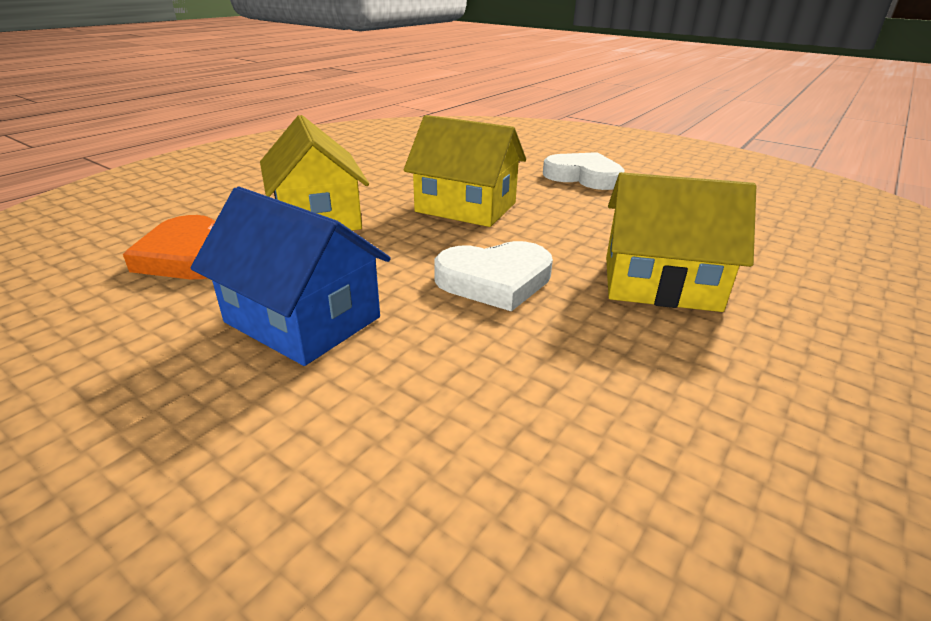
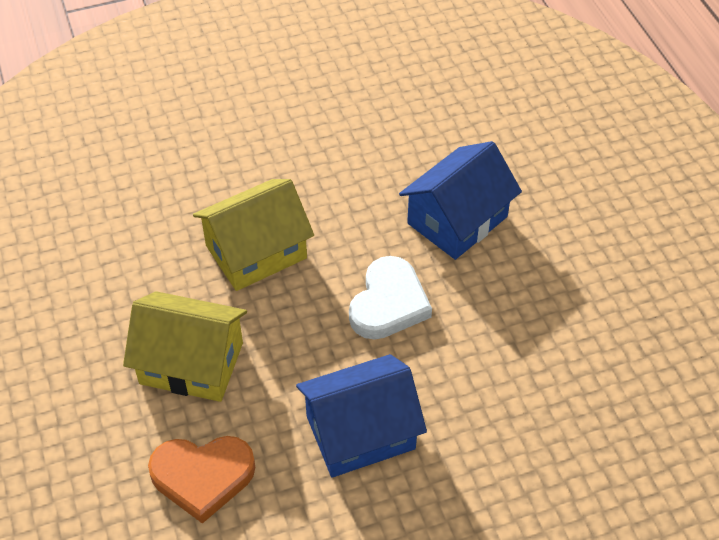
camera: 55 degrees left, 20 degrees up
white heart [543,152,625,190] -> none
yellow house [606,172,756,312] -> blue house [399,141,522,260]

